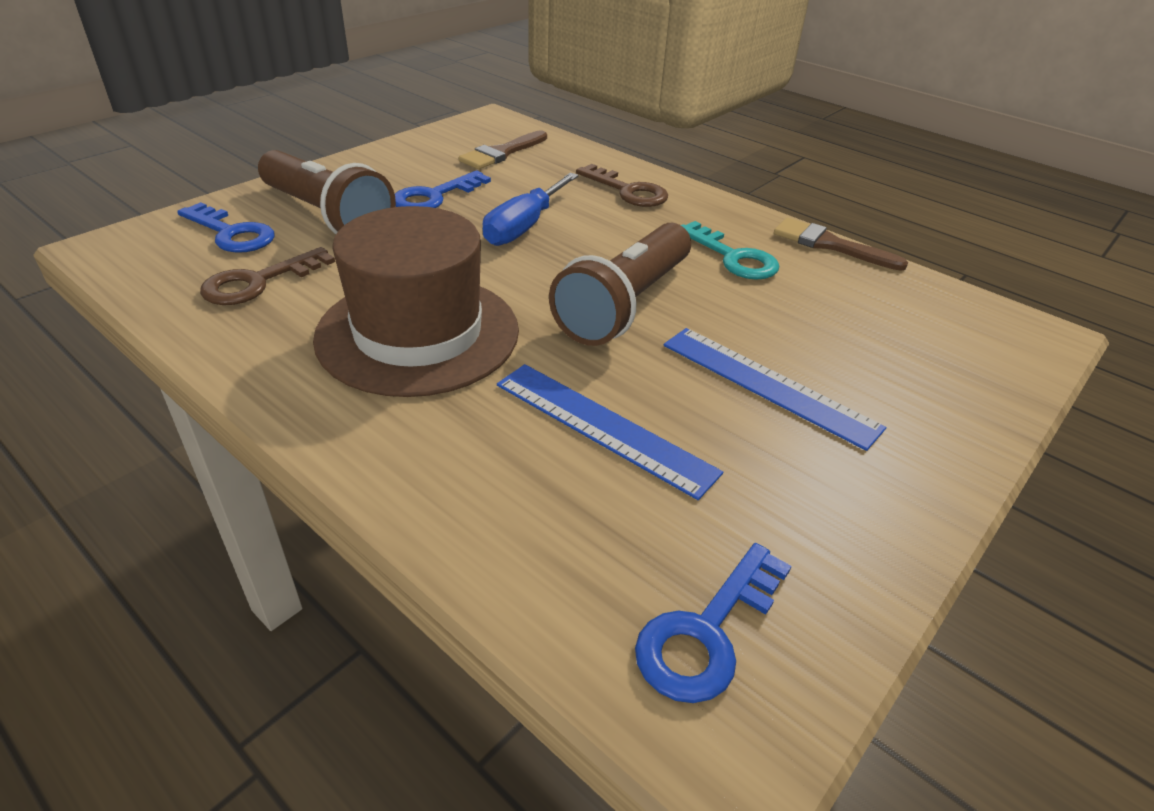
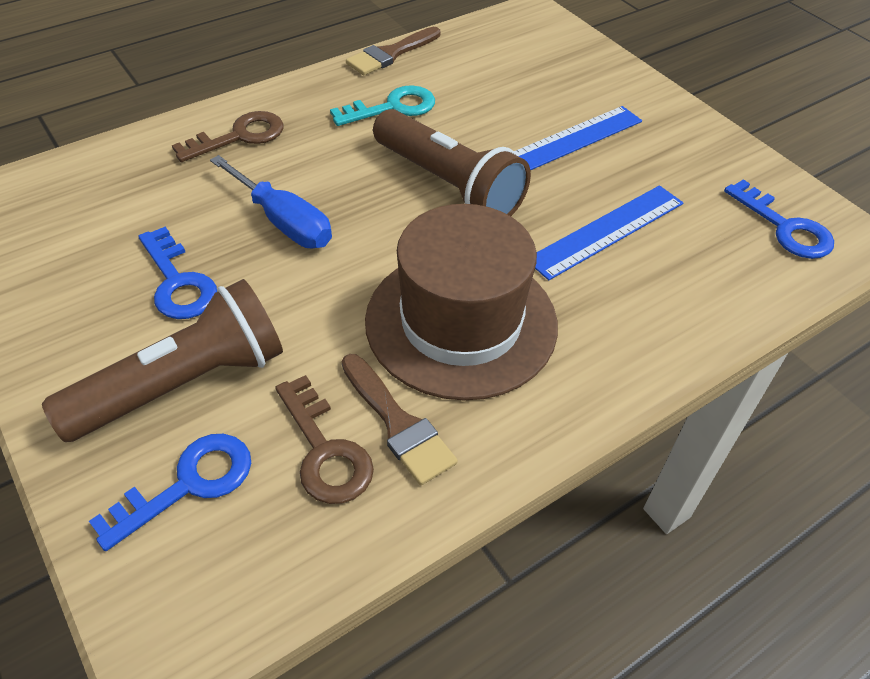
camera: 75 degrees left, 10 degrees up
brown brush [459,130,547,169] -> brown brush moved to [342,354,458,485]

